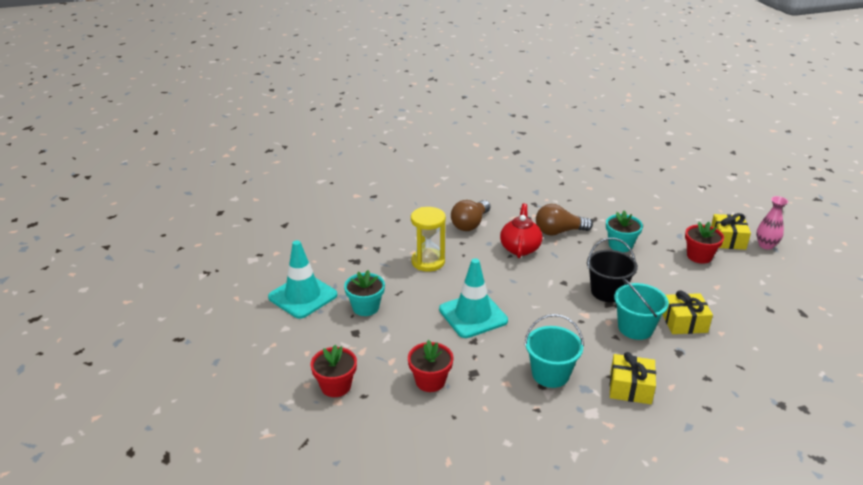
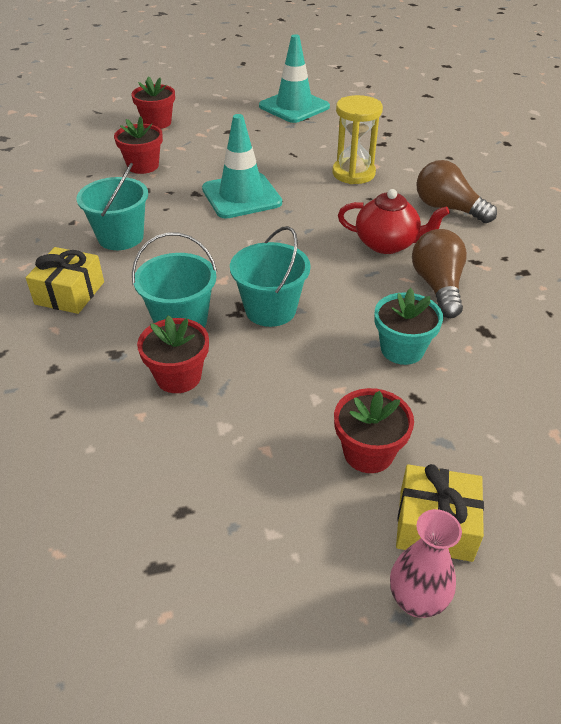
camera: 95 degrees right, 10 degrees up
turquoise flower pot [344,270,385,316] -> none
black bucket [587,238,638,302] -> turquoise bucket [230,226,311,327]
yellow gift [662,291,713,334] -> red flower pot [137,315,209,393]

